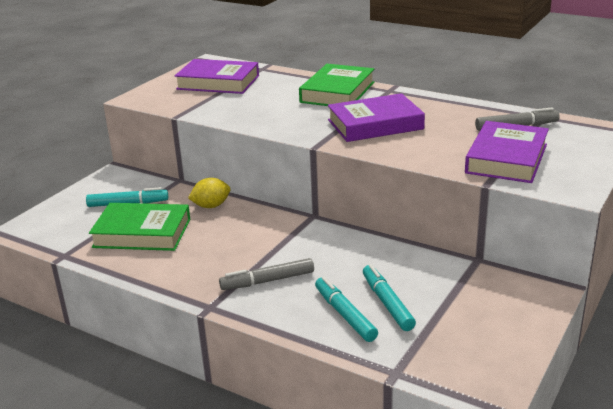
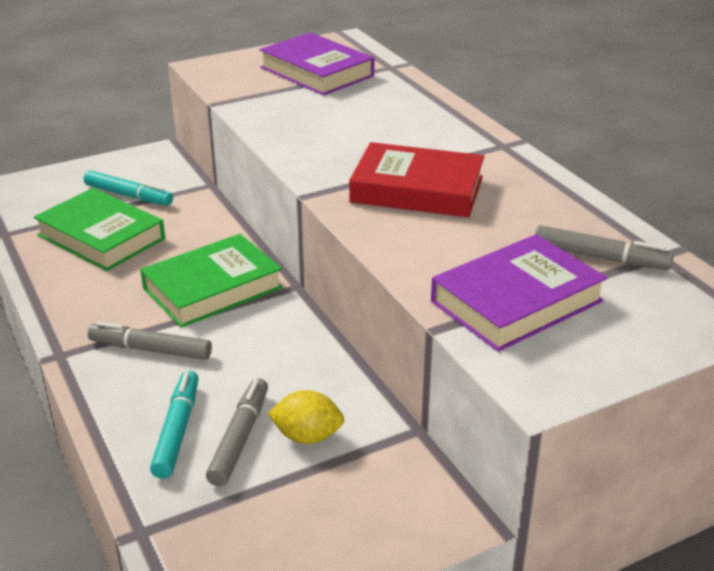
camera: 30 degrees right, 5 degrees up
yellow lemon [188,178,230,208] -> yellow lemon moved to [268,390,344,444]
green book [299,64,374,106] -> green book moved to [140,234,283,328]
purple book [328,93,425,142] -> red book [349,142,484,217]
turquoise marker [363,264,416,331] -> grey marker [206,378,268,486]

